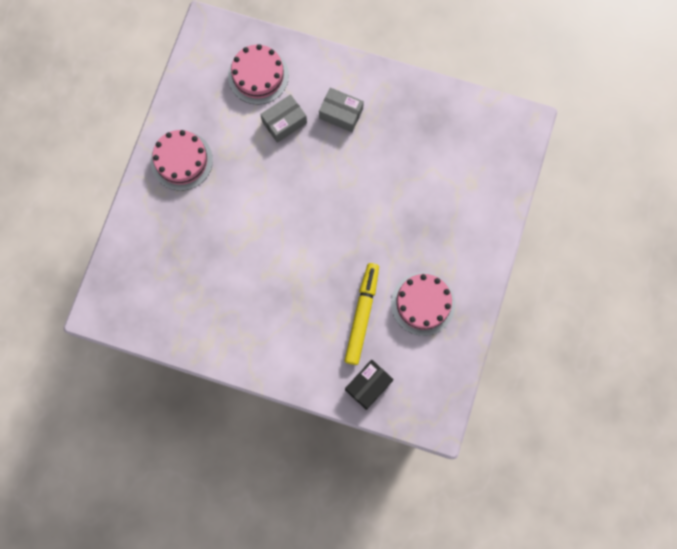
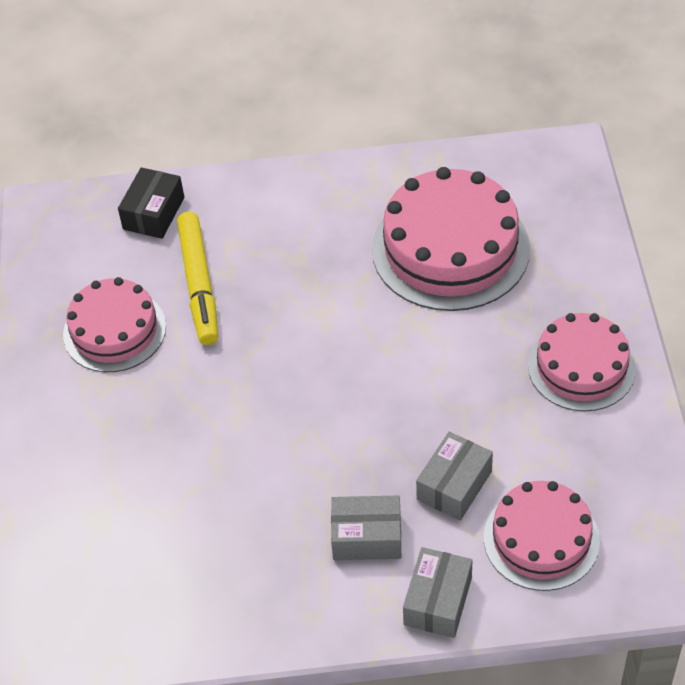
camera: 160 degrees right, 25 degrees down
none -> pink cake [372,167,530,311]
none -> grey box [403,547,472,638]

